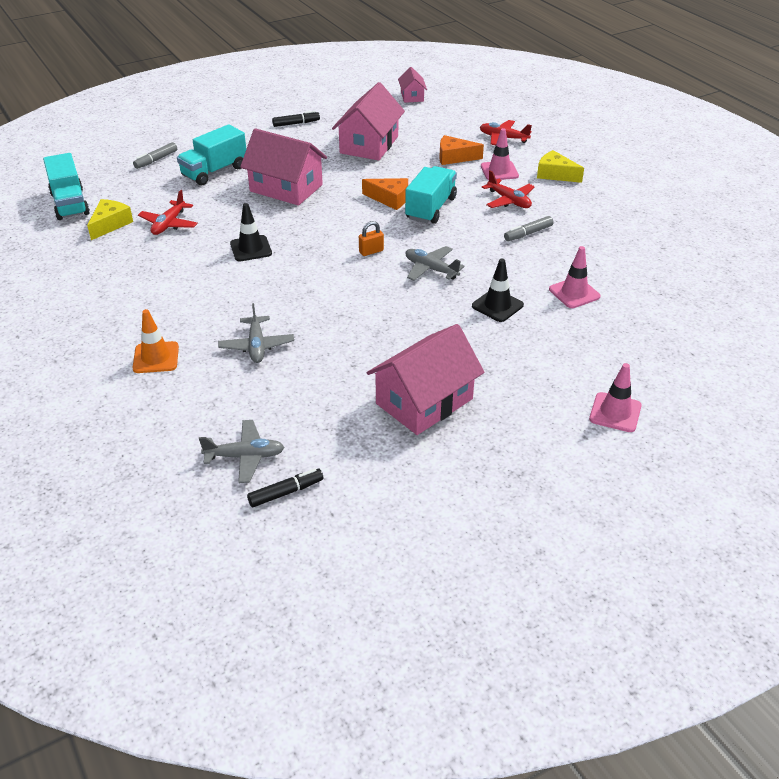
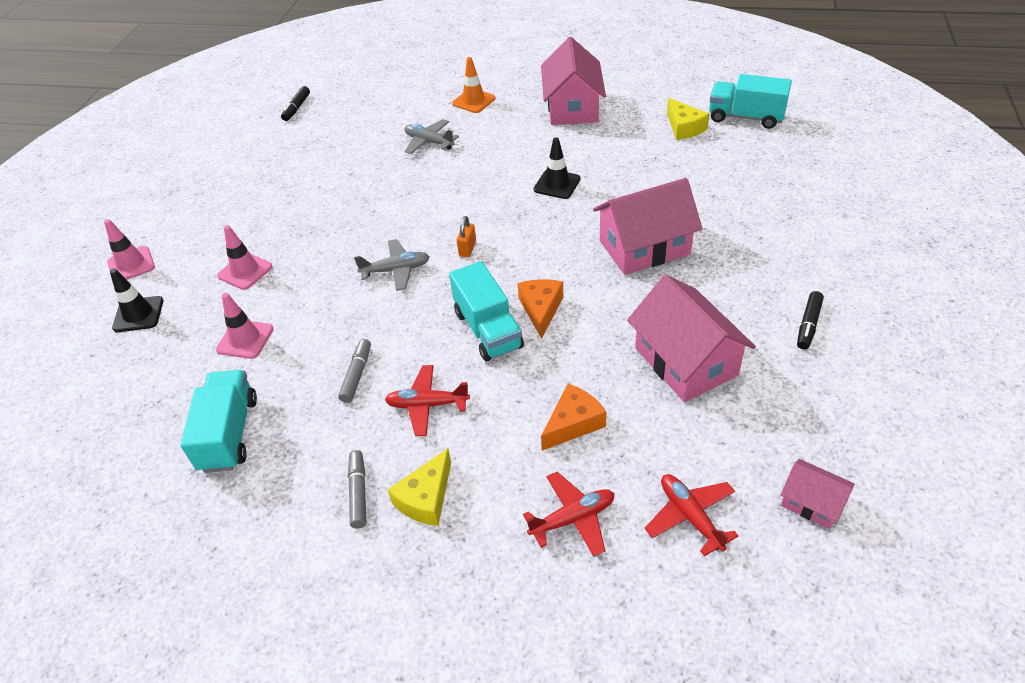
camera: 135 degrees right, 5 degrees up
grey marker [133,142,177,169] -> grey marker moved to [348,450,366,529]
red plane [138,190,198,235] -> red plane moved to [645,474,739,556]
turquoise truck [177,124,246,186] -> turquoise truck moved to [180,370,257,473]
grey plane [199,420,284,483] -> none
orange cheese [362,178,408,210] -> orange cheese turned 120 degrees clockwise [517,279,563,339]
pink house [367,324,484,435] -> pink house moved to [541,37,606,125]
black traffic cone [472,259,524,322] -> black traffic cone moved to [110,268,163,332]
pink traffic cone [481,128,519,180] -> pink traffic cone moved to [217,225,273,290]
yellow cheese [537,150,584,183] -> yellow cheese turned 135 degrees clockwise [388,448,451,526]

